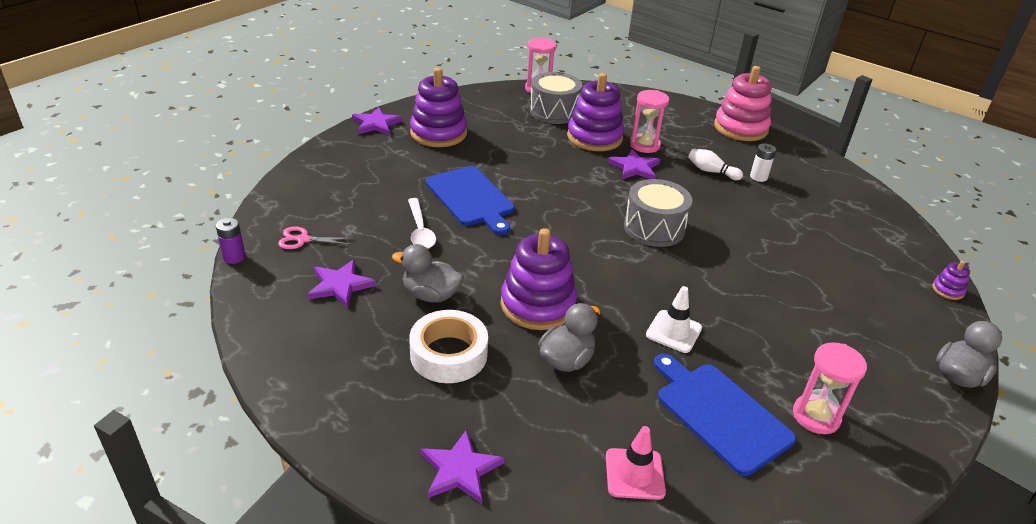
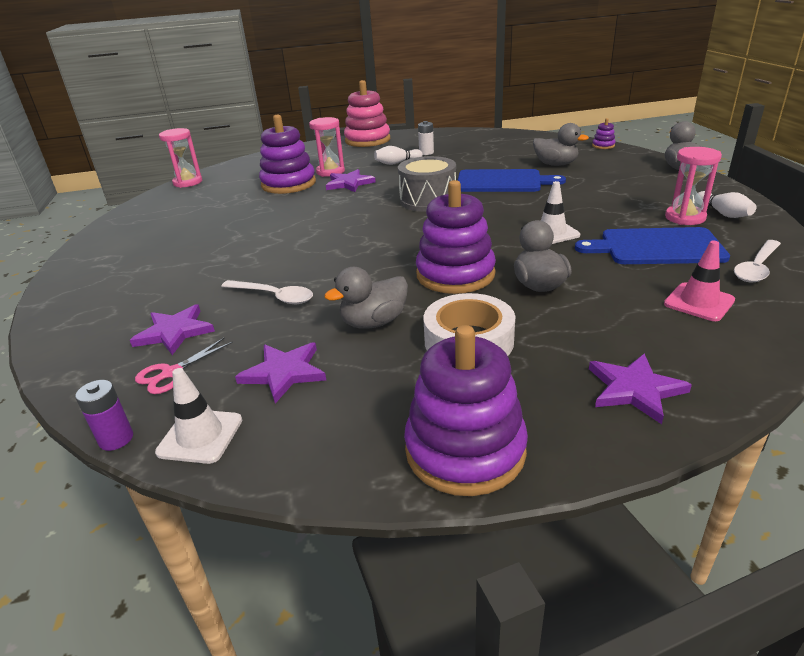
camera: 45 degrees left, 5 degrees down
purple star [352,107,403,135] -> purple star moved to [130,304,215,355]
purple stacking toy [410,68,467,147] -> purple stacking toy moved to [404,325,528,496]
blue cutting board [426,166,515,235] -> blue cutting board moved to [457,169,566,192]
grey drum [530,72,582,124] -> none
none -> white traffic cone [155,368,242,464]
none -> grey duck [533,123,589,166]
none -> white bowling pin [698,191,757,218]
none -> white spoon [734,240,781,282]

